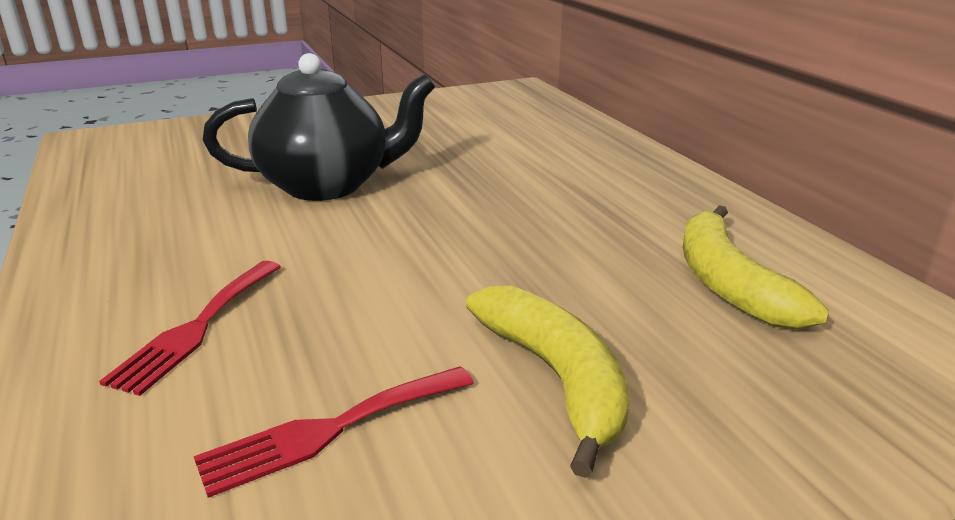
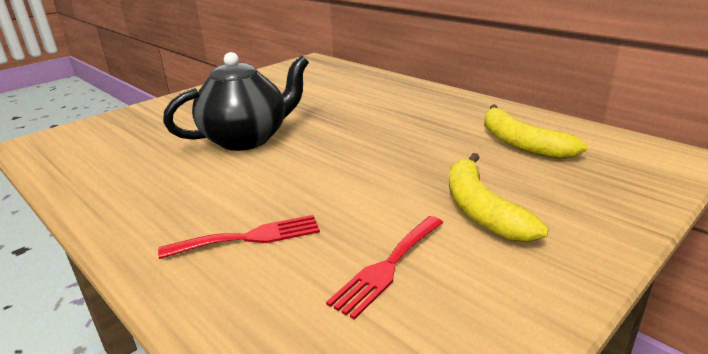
camera: 20 degrees left, 0 degrees up
red fork [99,261,281,396] -> red fork turned 105 degrees counterclockwise [158,215,320,259]
yellow banana [466,285,630,478] -> yellow banana turned 150 degrees counterclockwise [449,153,549,242]

